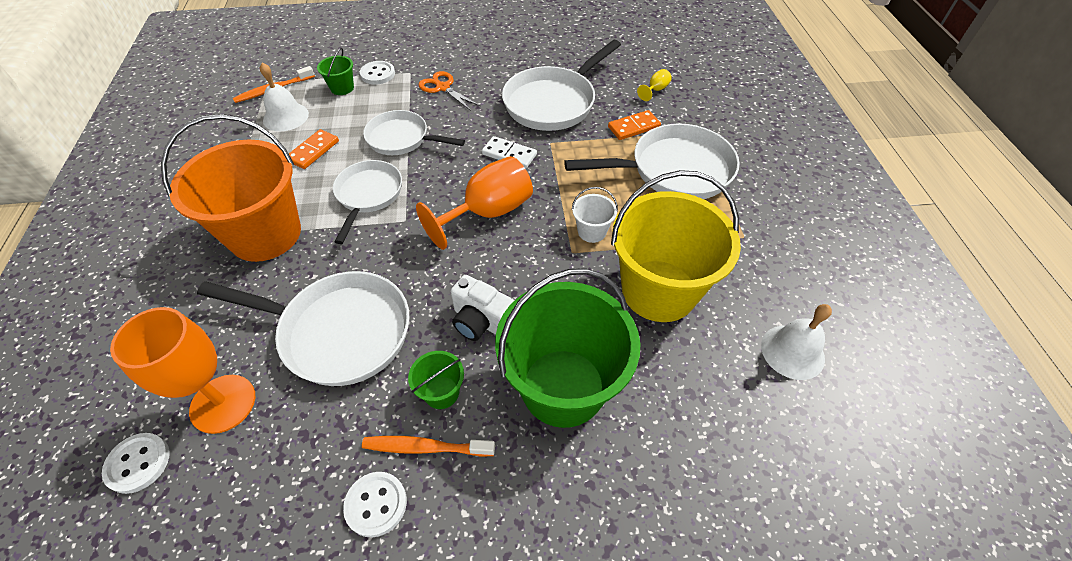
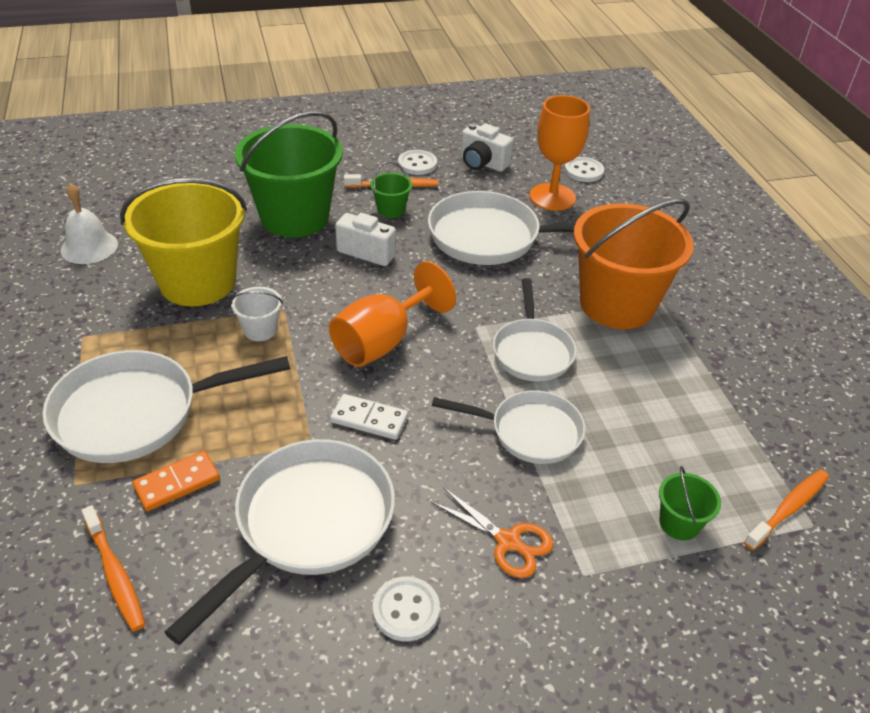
camera: 170 degrees right, 10 degrees down
white bell [260,63,309,131] -> none
orange domino [289,129,339,169] -> none
white button [360,61,395,85] -> white button moved to [373,576,440,642]
yellow goblet [637,69,672,101] -> orange toothbrush [82,505,145,631]
none -> white camera [461,123,513,172]

